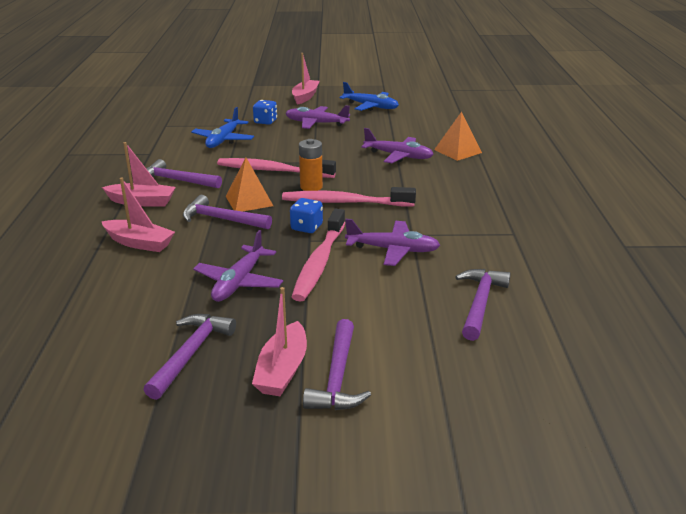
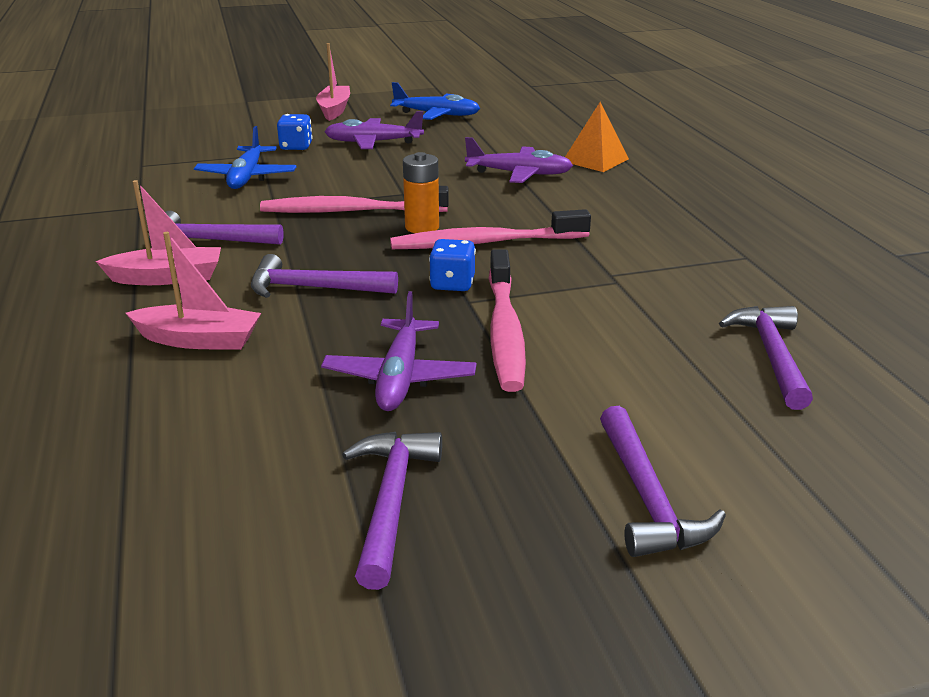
camera: 15 degrees left, 0 degrees up
orange pyramid [226,158,273,212] -> none
pink boat [252,287,307,396] -> none
purple plane [345,219,440,266] -> none

